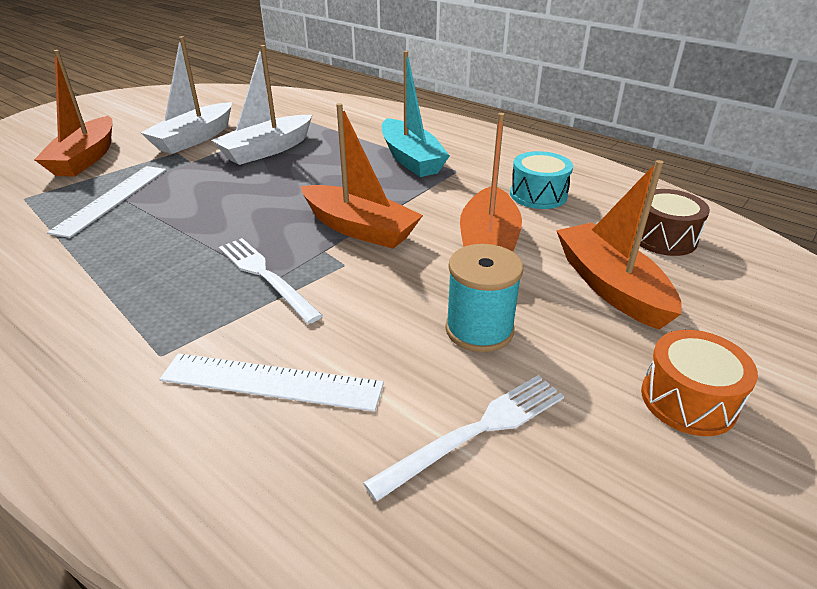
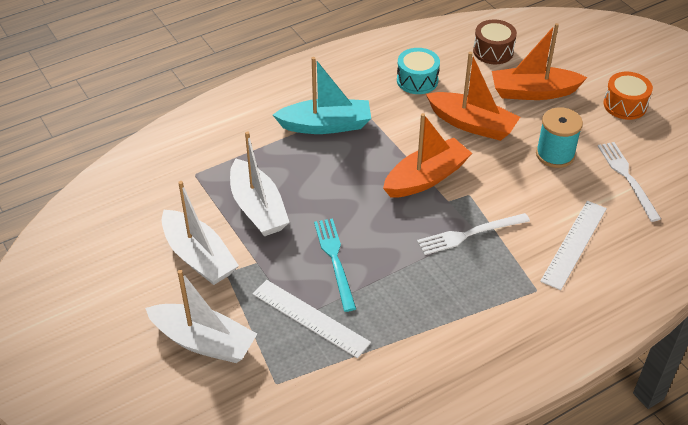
camera: 70 degrees left, 10 degrees up
orange boat [34,50,113,177] -> white boat [145,270,257,363]
none -> turquoise fork [314,219,356,312]

